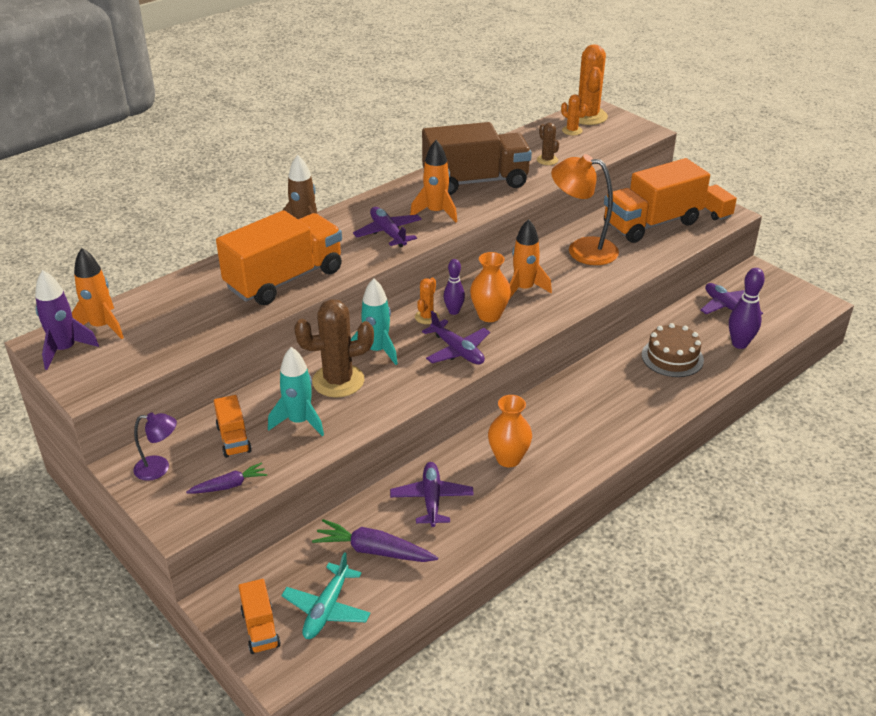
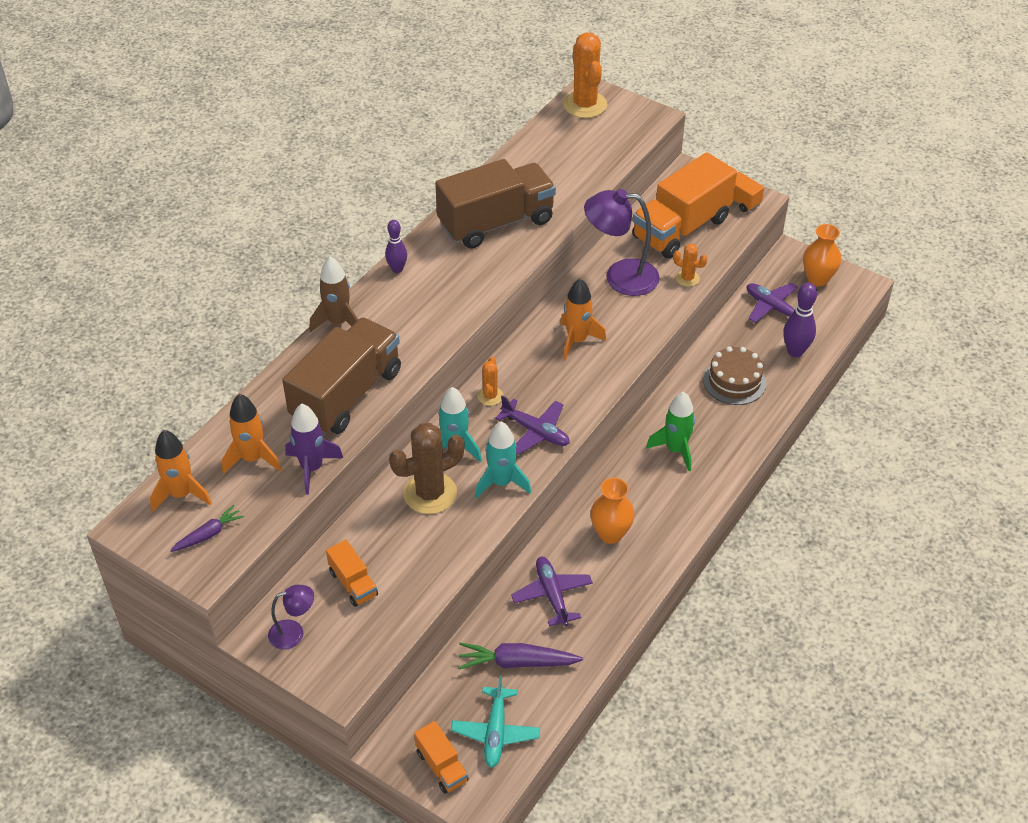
camera: 15 degrees left, 10 degrees up
purple rocket [35,270,99,370] -> purple rocket moved to [285,404,343,495]
purple carrot [186,462,267,493] -> purple carrot moved to [170,505,244,552]
orange truck [216,210,342,305] -> brown truck [282,318,401,434]
turquoise rocket [268,347,324,436] -> turquoise rocket moved to [475,422,531,498]
purple plane [353,207,422,247] -> none
orange rocket [410,140,457,222] -> orange rocket moved to [222,394,282,474]
purple bowling pin [444,259,465,315] -> purple bowling pin moved to [385,220,407,273]
orange vase [470,252,511,322] -> orange vase moved to [803,224,841,286]
brown cactus [537,123,559,165] -> none
orange lamp [551,154,619,265] -> purple lamp [584,189,660,296]
orange cactus [561,94,588,135] -> orange cactus moved to [673,244,708,287]
none -> green rocket [646,392,695,471]

